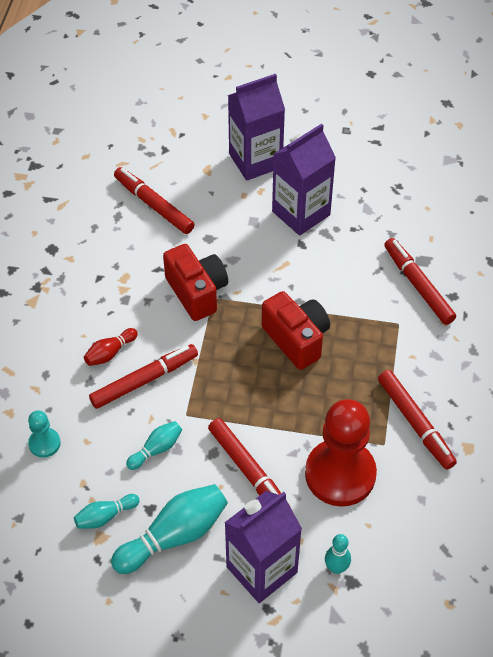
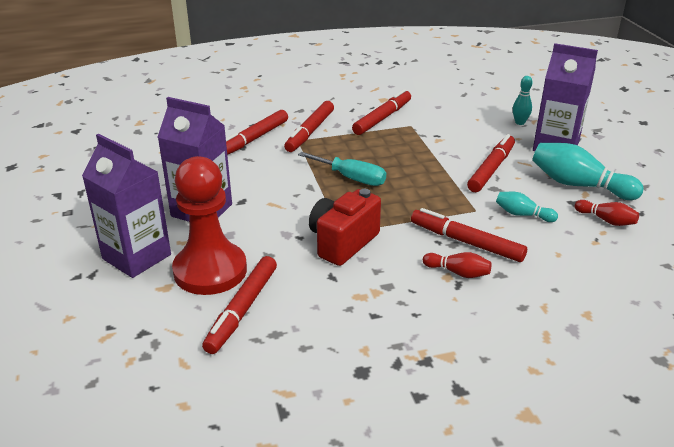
camera: 115 degrees left, 20 degrees down
turquoise pawn [28,410,61,458] -> none
turquoise bowling pin [74,494,140,529] -> red bowling pin [575,200,639,226]
red camera [262,291,330,370] -> turquoise screwdriver [298,152,386,186]
red pawn [305,399,377,506] -> red pawn moved to [172,156,247,295]
none -> red marker [284,101,334,152]

